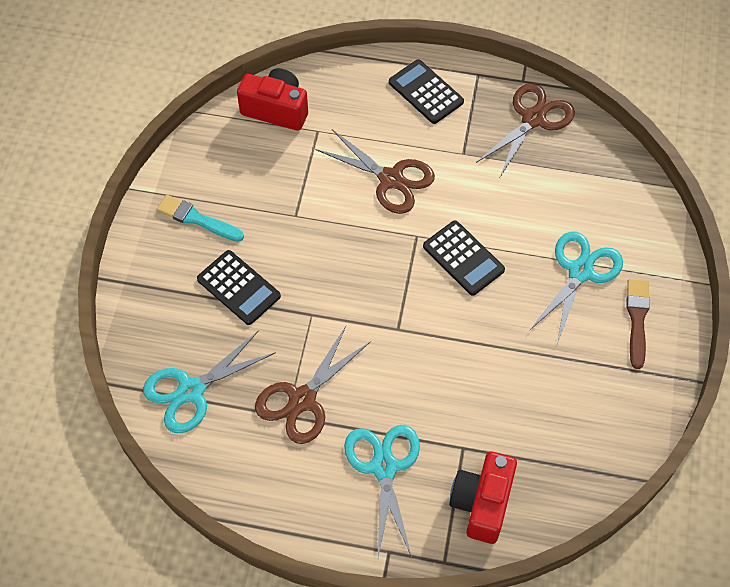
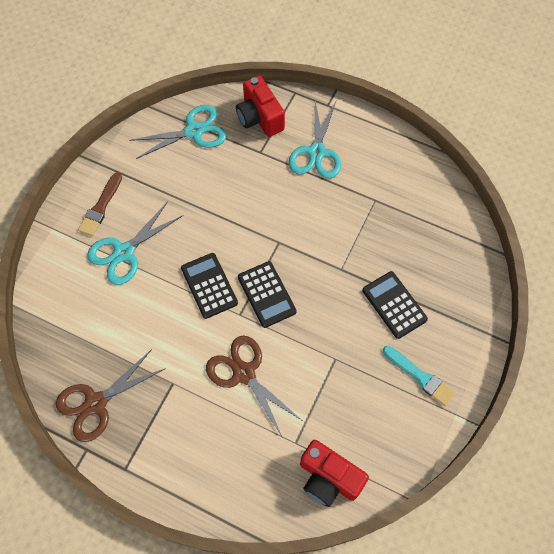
camera: 165 degrees left, 5 degrees up
turquoise scissors [143,330,276,433] -> turquoise scissors moved to [129,105,227,159]
brown scissors [255,326,371,444] -> none
black calculator [389,59,464,124] -> black calculator moved to [238,261,297,328]
red camera [449,452,517,544] -> red camera turned 120 degrees clockwise [236,76,285,137]

